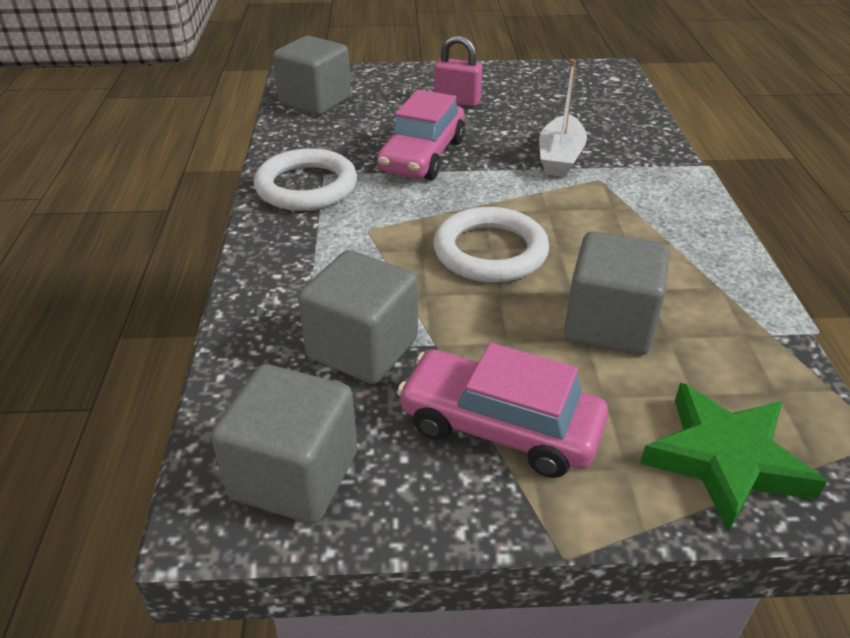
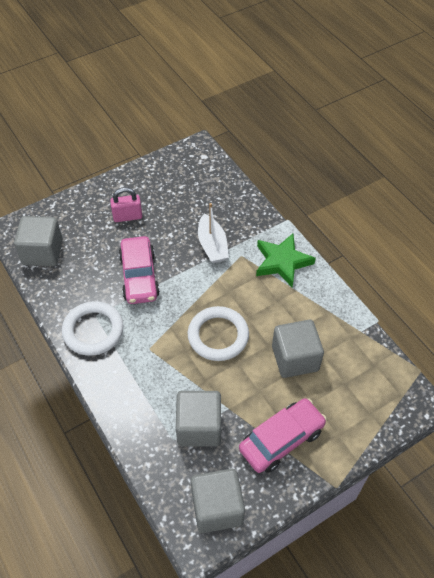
camera: 30 degrees left, 15 degrees up
pink car [397,343,608,478] -> pink car turned 150 degrees clockwise [239,398,327,473]
green star [640,383,827,532] -> green star moved to [256,234,316,287]

